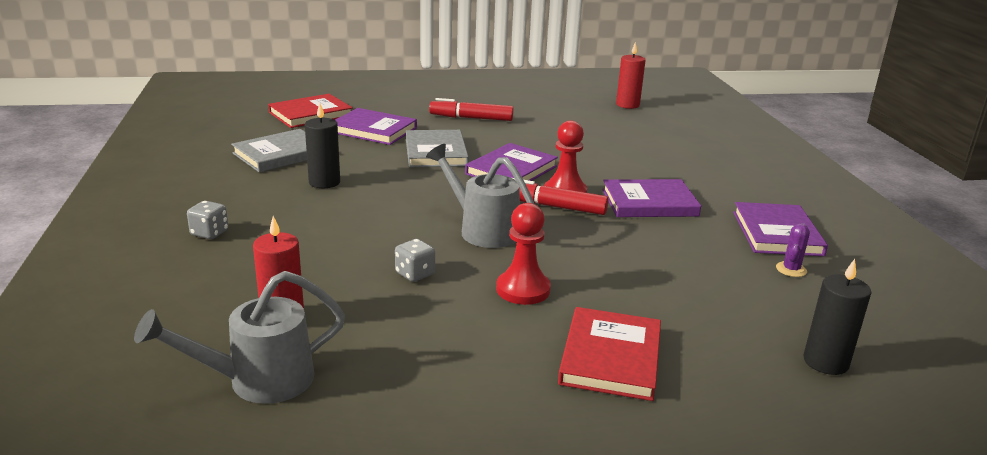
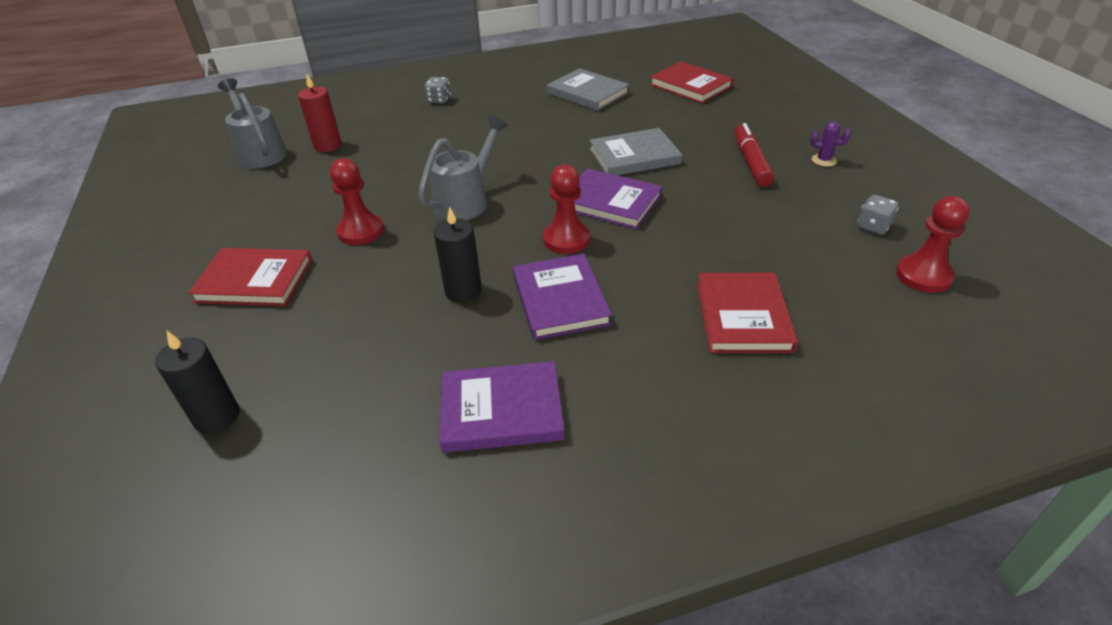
camera: 85 degrees right, 15 degrees up
black candle [305,103,340,188] -> black candle moved to [434,206,482,303]
purple book [335,108,417,145] -> none
grey dice [395,239,435,282] -> grey dice moved to [858,195,899,235]
red marker [513,178,609,215] -> none
red candle [616,42,646,109] -> red pawn [896,196,970,293]
purple cactus [776,223,810,277] -> purple cactus moved to [810,121,851,167]
none -> red book [697,273,798,353]

